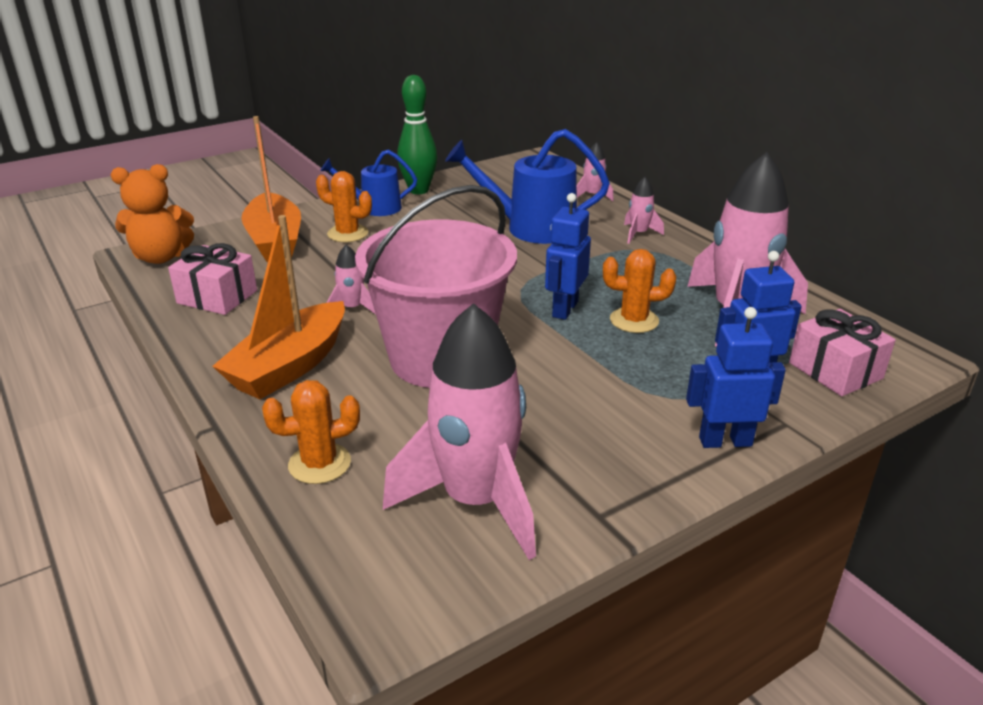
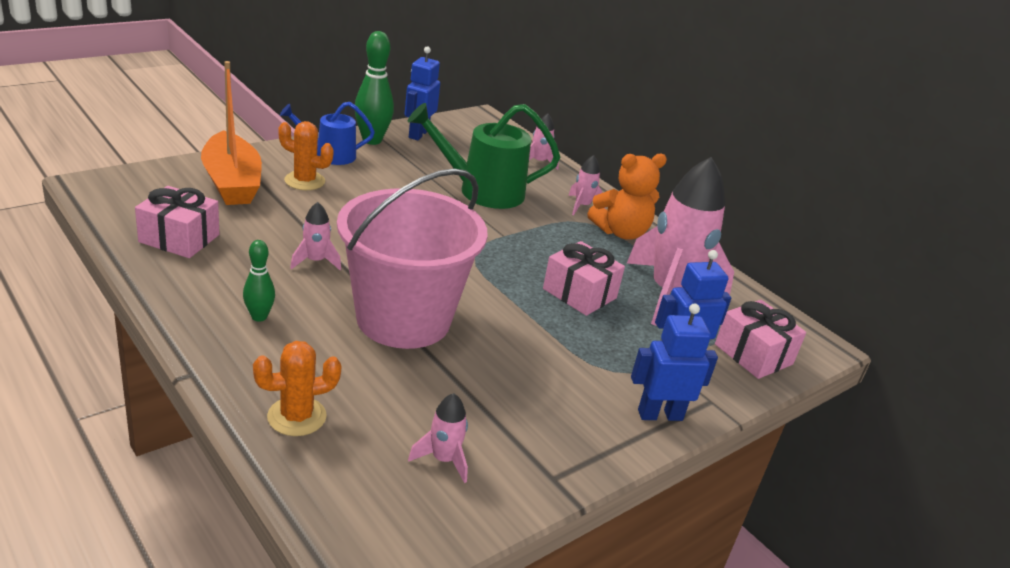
camera: 10 degrees left, 0 degrees up
orange teddy bear [111,164,194,264] -> orange teddy bear moved to [587,154,667,240]
orange boat [212,215,345,399] -> green bowling pin [243,240,275,322]
pink rocket [383,303,536,560] -> pink rocket [408,393,468,483], size x0.43
blue watering can [445,129,610,244] -> green watering can [408,103,560,209]
blue robot [545,193,591,320] -> blue robot moved to [405,46,440,140]
orange cactus [603,249,676,333] -> pink gift [543,241,625,316]

